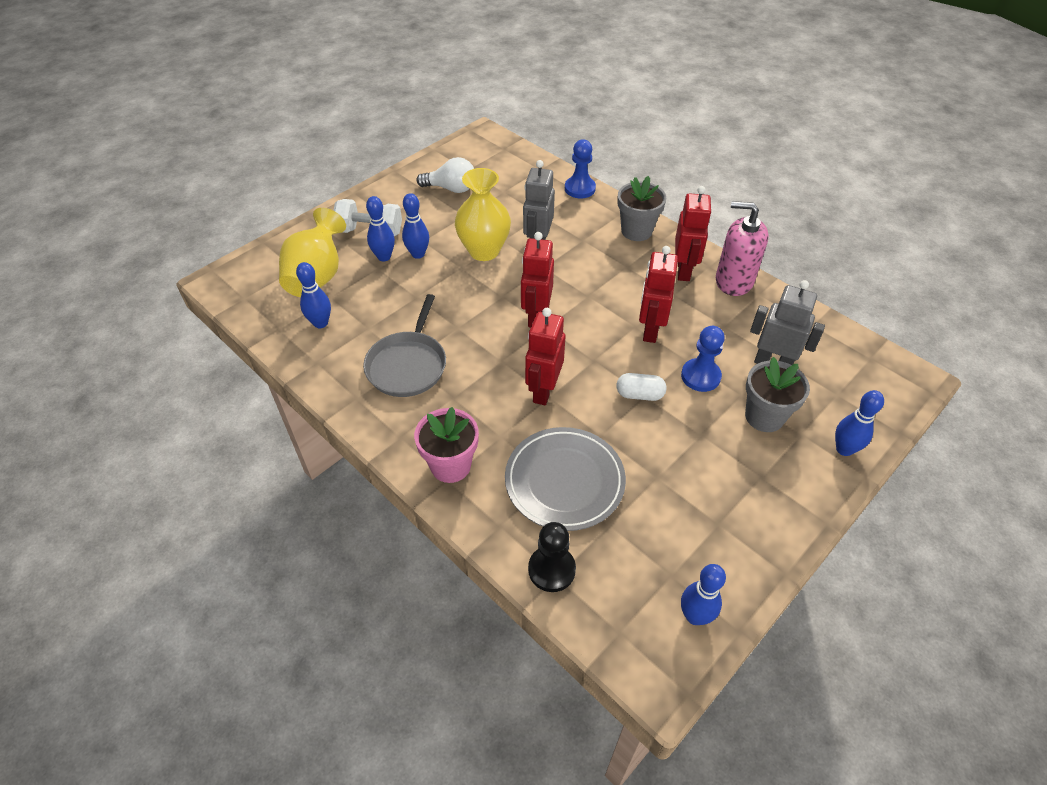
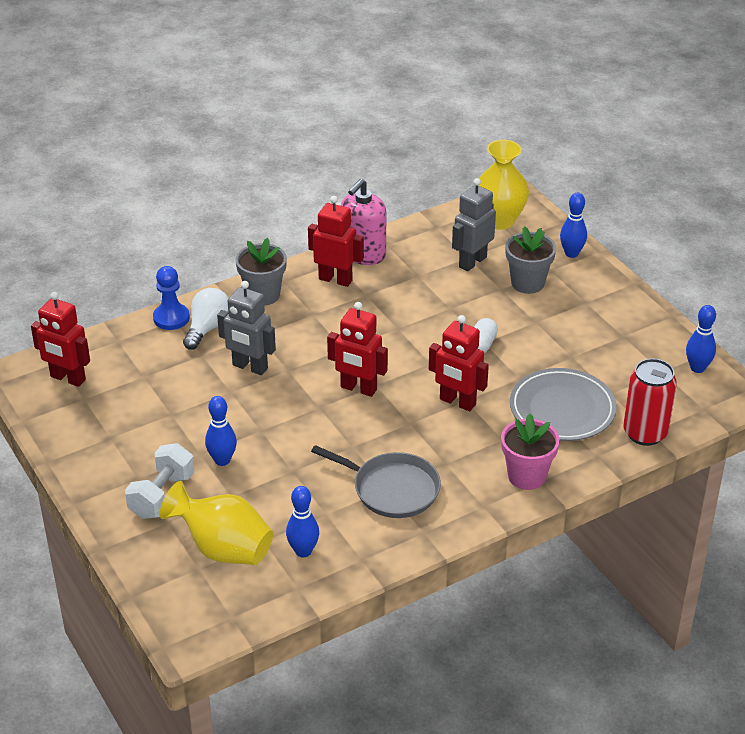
camera: 75 degrees left, 10 degrees down
blue bowling pin [366,196,395,261] -> none
white light bulb [416,157,474,193] -> white light bulb moved to [183,288,228,350]
yellow vase [455,168,511,261] -> yellow vase moved to [479,140,529,230]
black pawn [528,522,576,592] -> red can [623,358,677,446]
red robot [639,246,678,343] -> red robot moved to [31,292,90,387]
blue pawn [681,326,725,392] -> none

